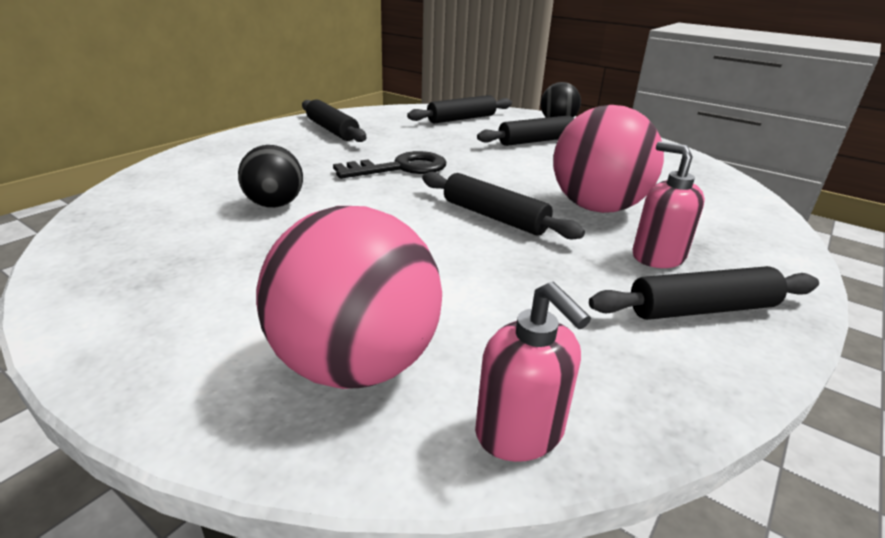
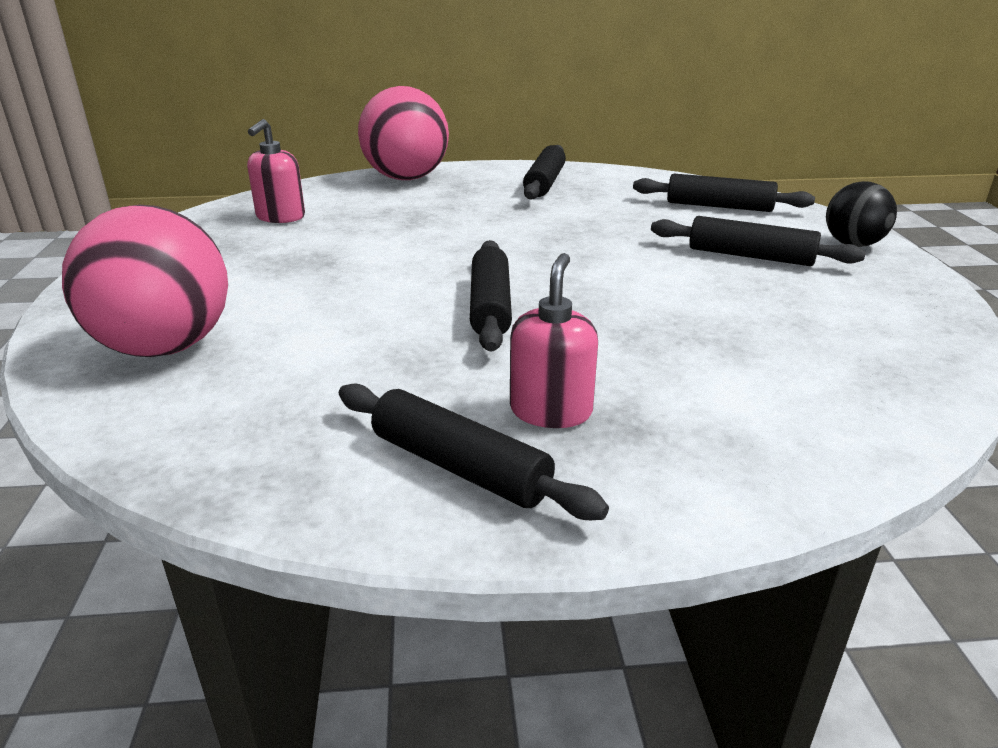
camera: 50 degrees right, 0 degrees up
black ball [238,145,303,208] -> none
black key [333,151,446,179] -> none
pink soap dispenser [475,282,591,462] -> pink soap dispenser moved to [247,119,305,223]
pink ball [553,105,664,213] -> pink ball moved to [358,86,449,180]

